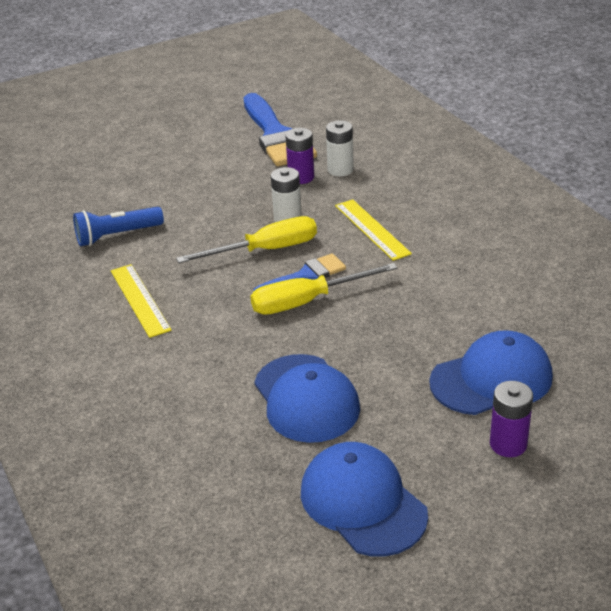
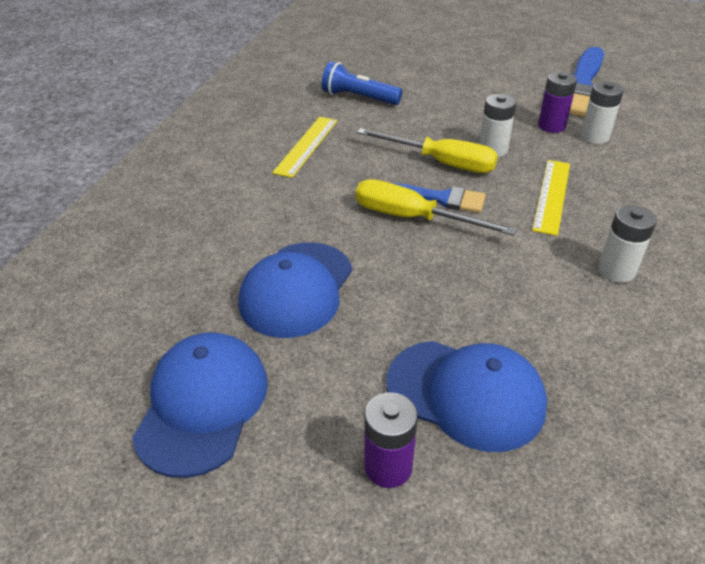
camera: 45 degrees right, 5 degrees up
none -> white battery [598,205,657,283]

